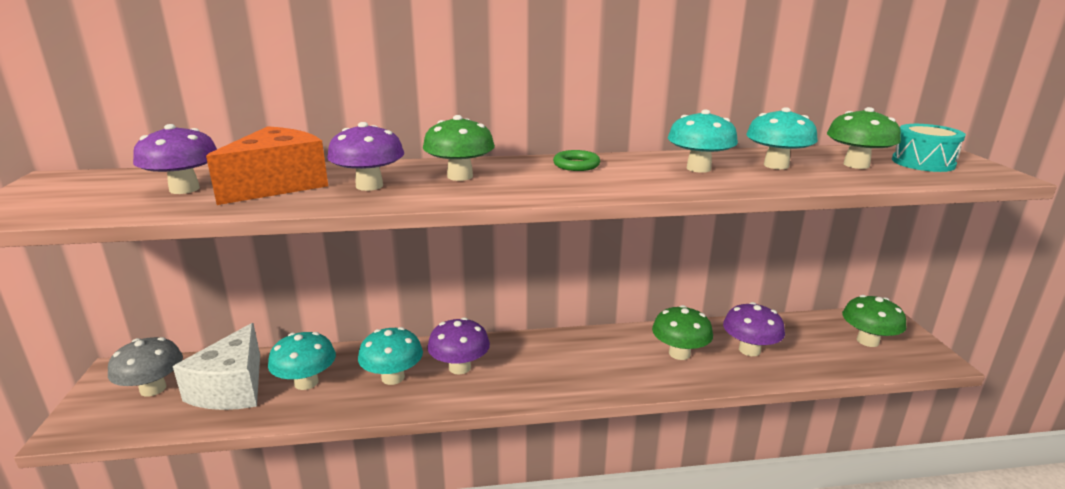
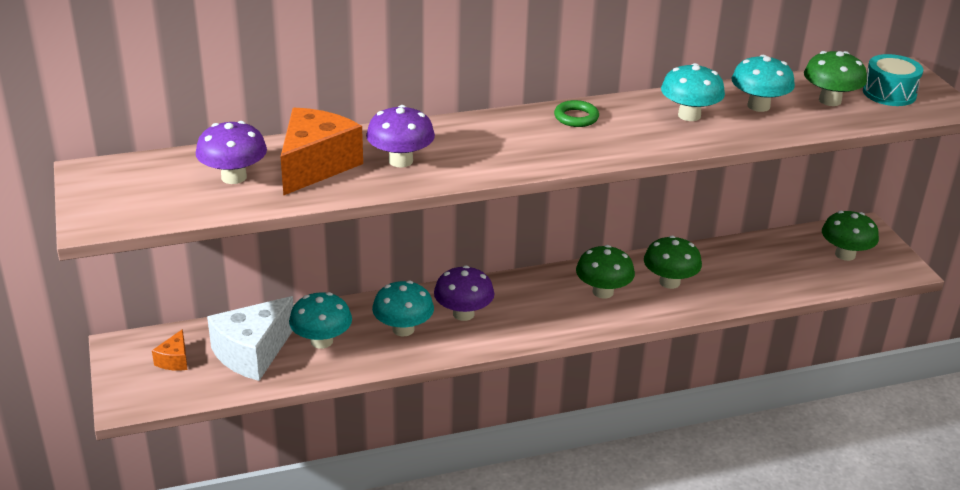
camera: 10 degrees left, 10 degrees up
grey mushroom [108,337,183,397] -> orange cheese [152,329,188,371]
white cheese [173,323,260,410] -> white cheese turned 45 degrees clockwise [207,296,294,381]
green mushroom [423,115,495,181] -> green mushroom moved to [576,245,635,299]
purple mushroom [723,302,785,356] -> none

